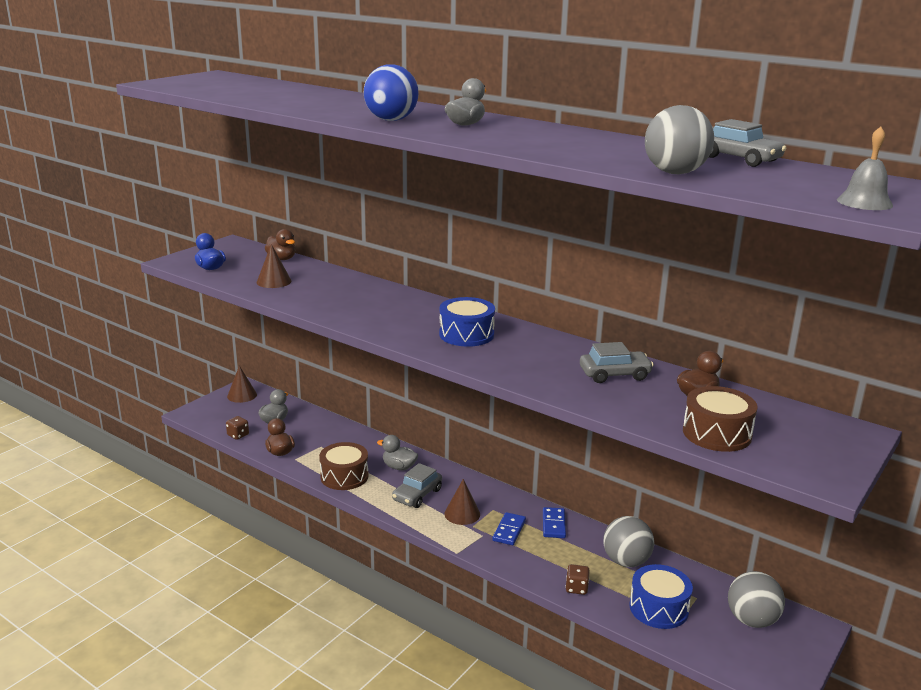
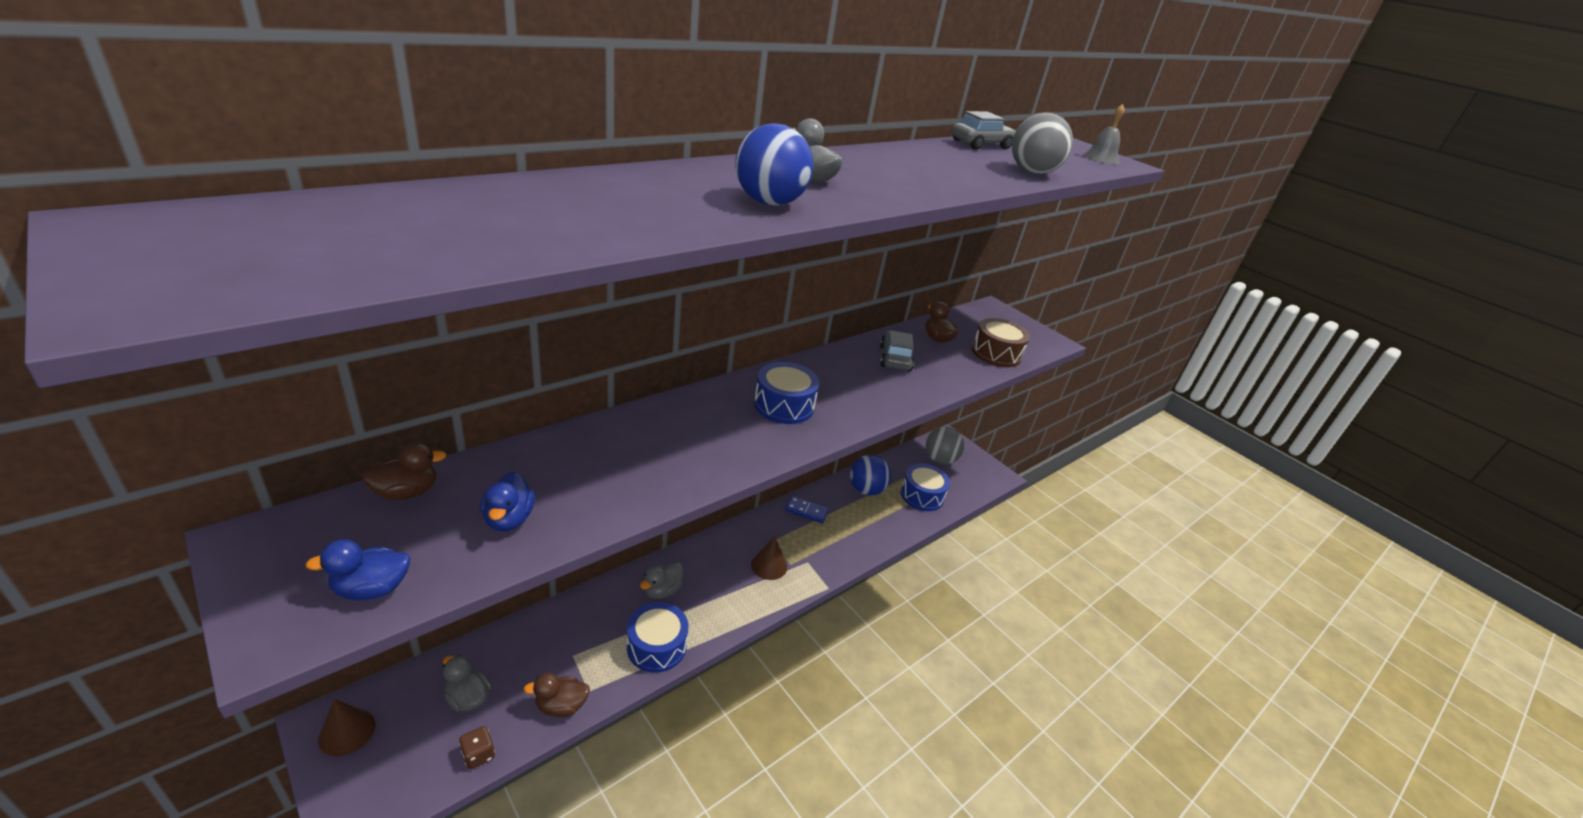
camera: 80 degrees left, 10 degrees up
brown cone [257,244,292,288] -> blue duck [481,472,535,532]
brown drum [319,442,369,490] -> blue drum [627,602,689,672]
grey car [392,463,442,508] -> none
blue domino [492,512,526,545] -> none
brown dice [565,564,590,595] -> none
grey ball [604,516,654,567] -> blue ball [850,455,891,496]

